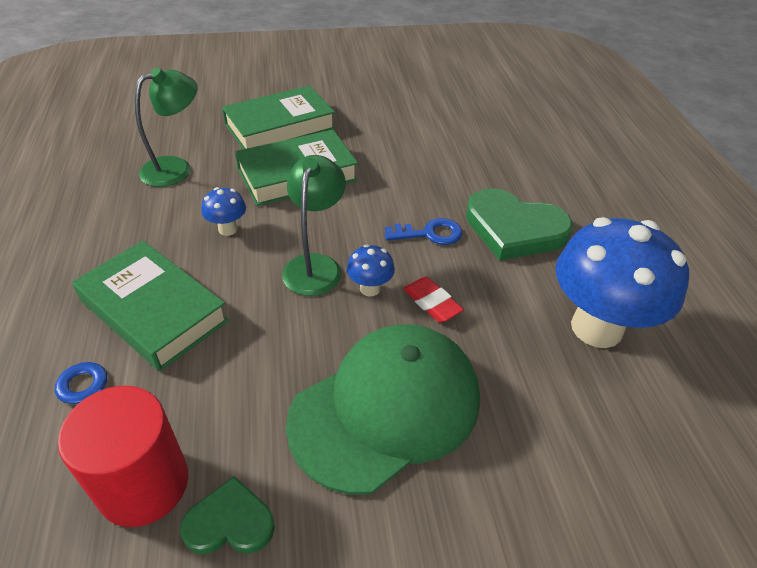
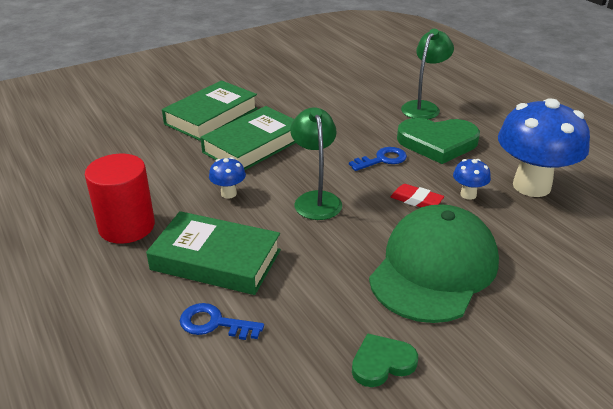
camera: 20 degrees left, 10 degrees down
red cylinder [58,386,188,527] -> red cylinder moved to [85,154,155,244]
green lamp [135,68,197,187] -> green lamp moved to [401,29,454,119]
blue mushroom [347,244,395,297] -> blue mushroom moved to [453,159,491,200]

